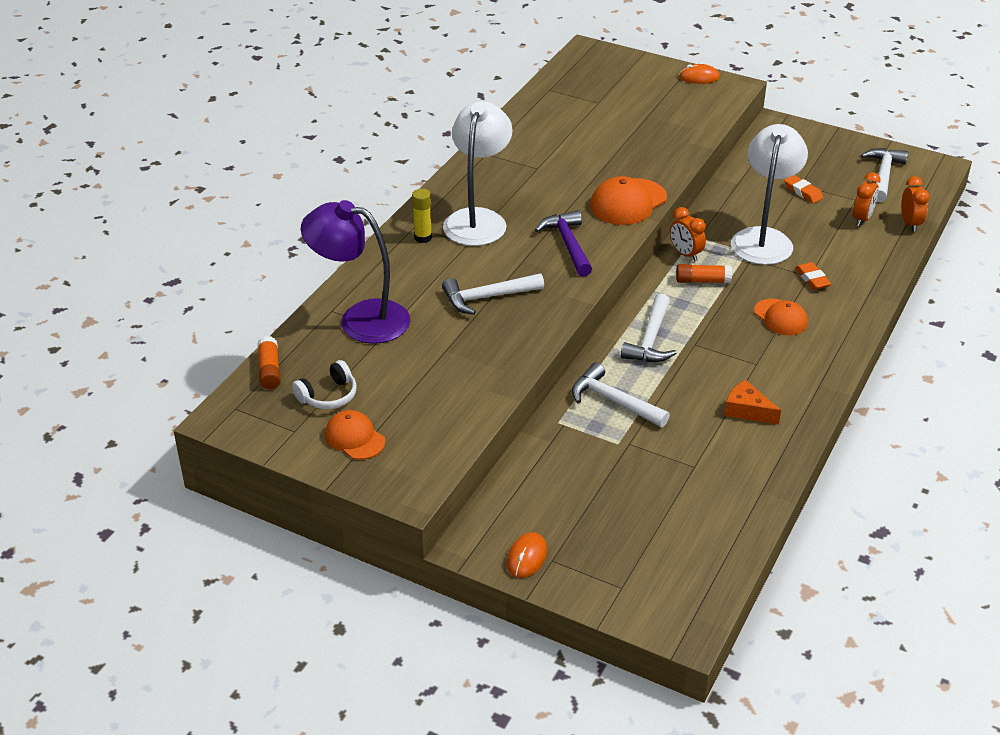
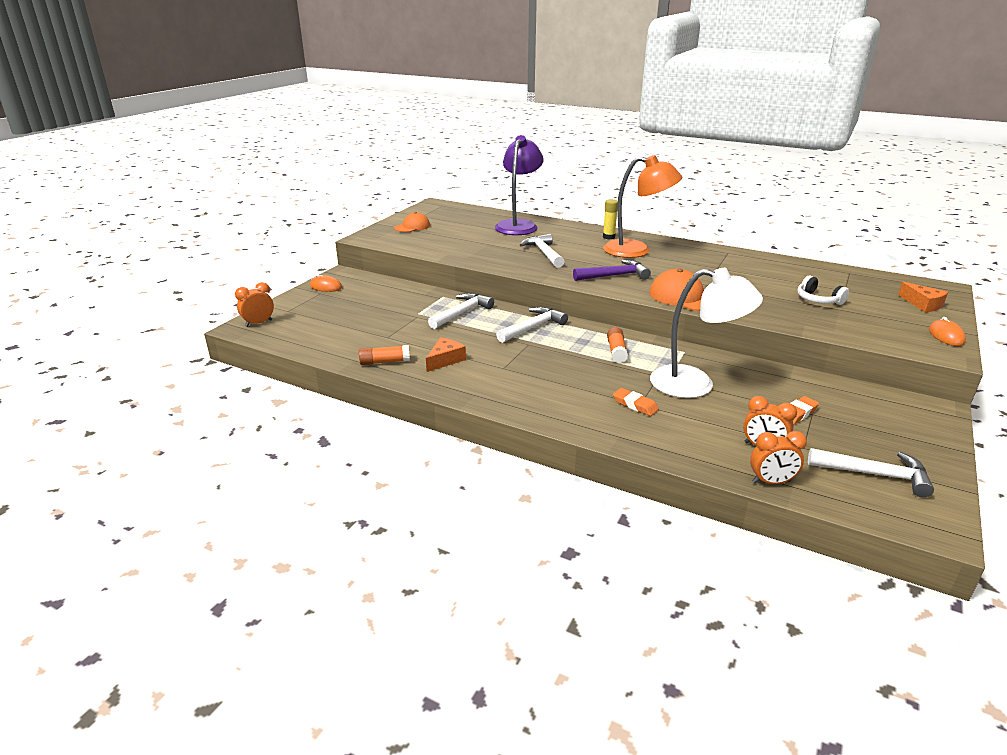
camera: 90 degrees right, 10 degrees down
orange glue stick [257,336,281,389] -> orange glue stick moved to [359,345,410,365]
white headphones [292,360,357,409] -> white headphones moved to [797,275,849,305]
white lamp [443,101,513,246] -> orange lamp [603,155,682,258]
white hammer [621,293,677,362] -> white hammer turned 120 degrees clockwise [496,307,568,343]
orange clock [670,207,706,262] -> orange clock moved to [235,282,274,327]
orange cap [754,299,808,335] -> none
orange eraser [795,262,831,290] -> orange eraser turned 60 degrees clockwise [613,388,659,416]
none -> orange cheese [898,282,948,312]

